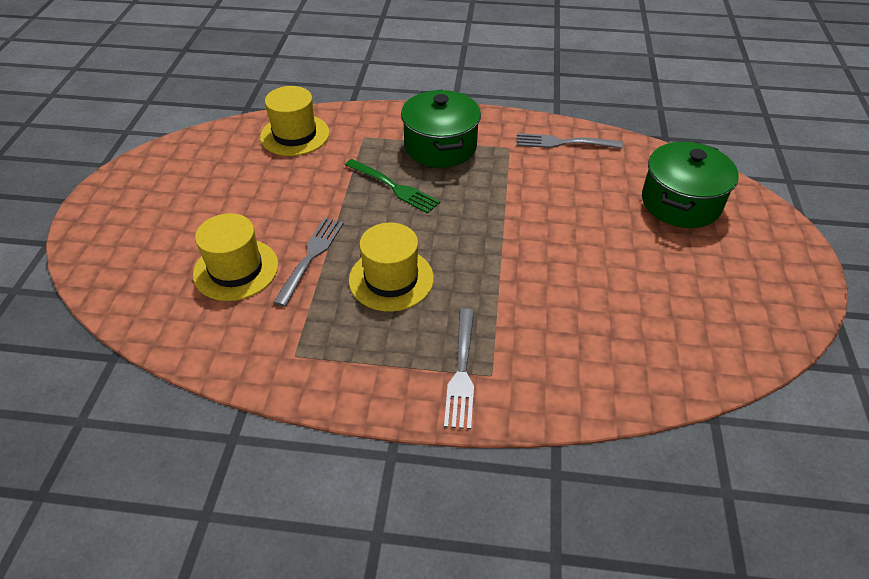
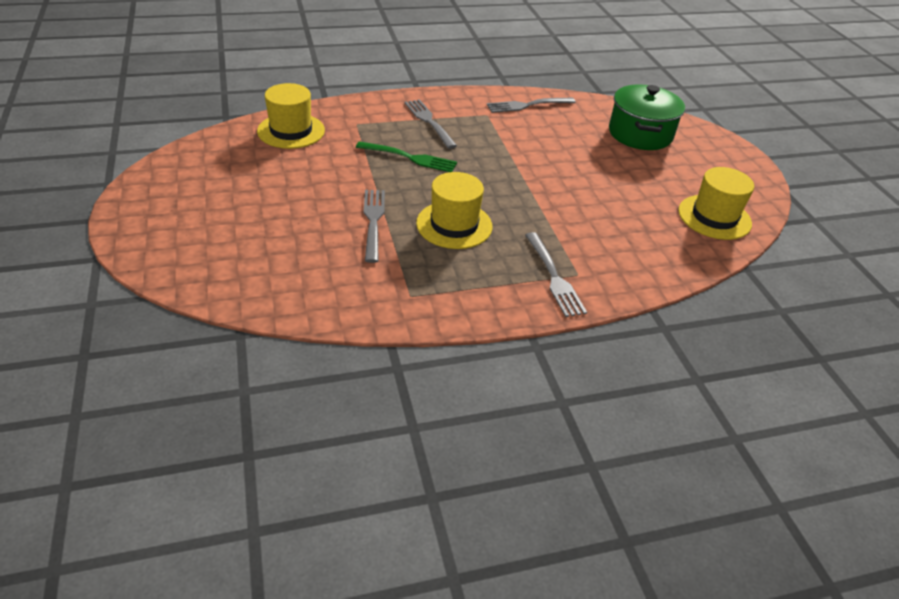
camera: 25 degrees left, 5 degrees down
yellow hat [193,213,278,301] -> yellow hat moved to [678,167,754,240]
green pot [401,90,481,168] -> grey fork [405,99,457,149]

